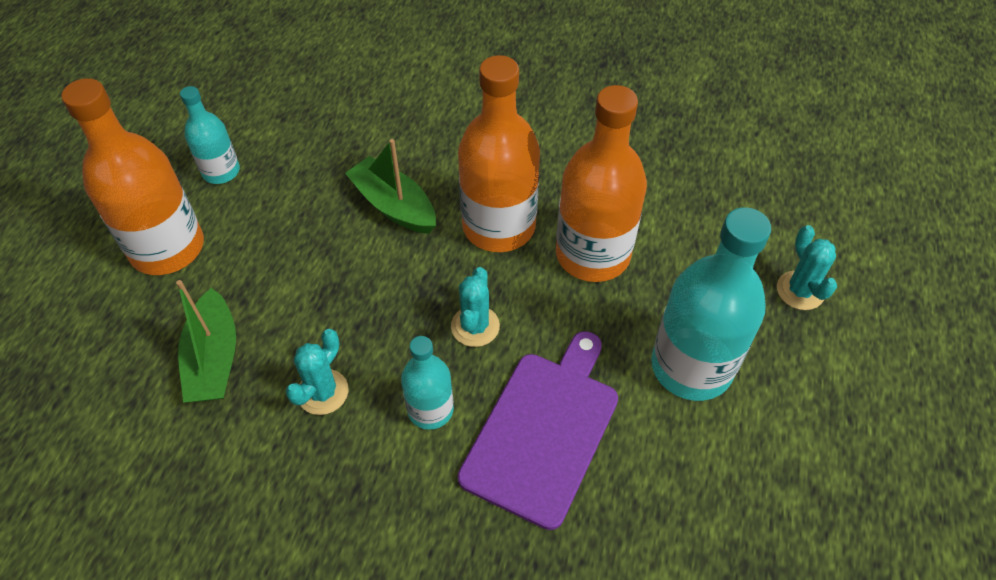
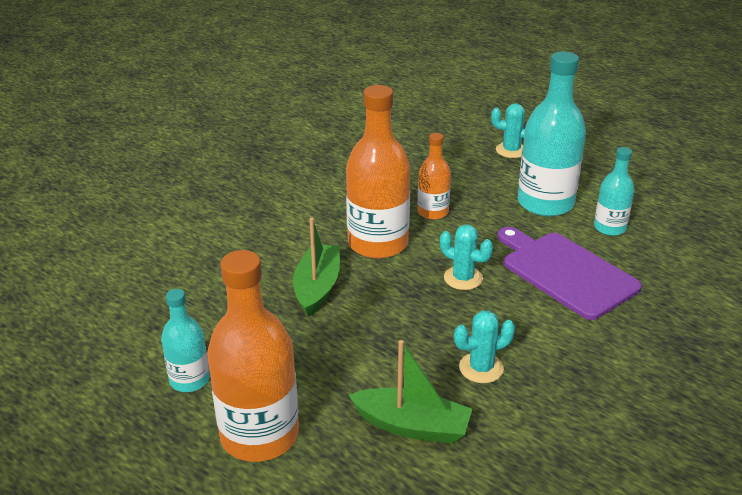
camera: 65 degrees left, 20 degrees down
turquoise cactus [285,329,349,415] -> turquoise cactus turned 75 degrees counterclockwise [454,311,515,383]
green boat [345,139,436,234] -> green boat turned 120 degrees clockwise [293,218,340,317]
turquoise bottle [401,336,454,430] -> turquoise bottle moved to [594,147,634,236]
orange bottle [556,85,647,282] -> orange bottle [417,133,451,220], size x0.54

